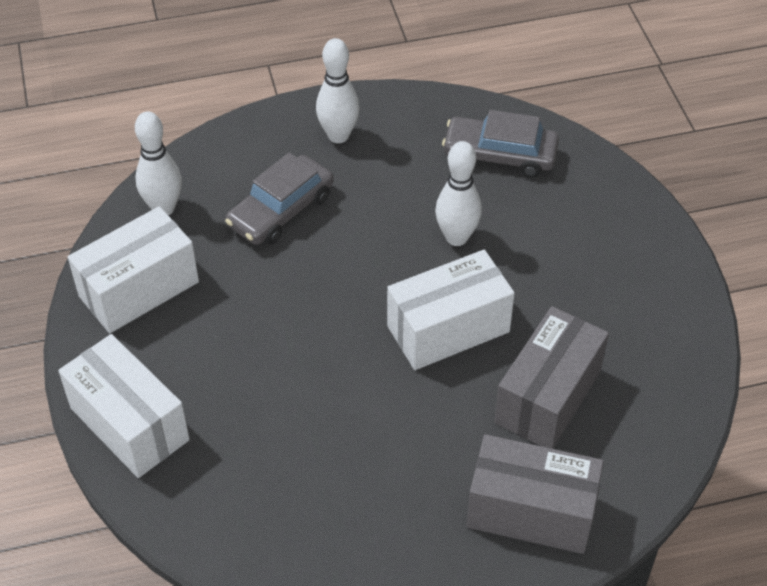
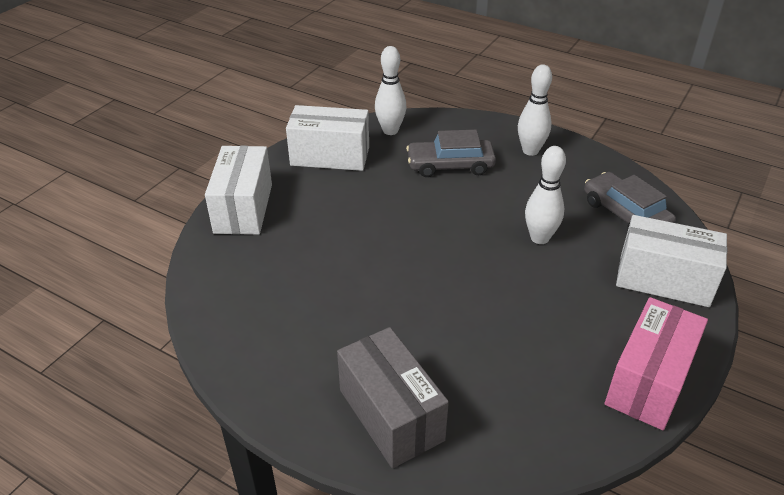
camera: 45 degrees right, 10 degrees down
white box [387,250,515,370] -> white box moved to [616,215,727,307]
grey box [494,306,609,449] -> none
none -> pink box [605,297,708,430]

